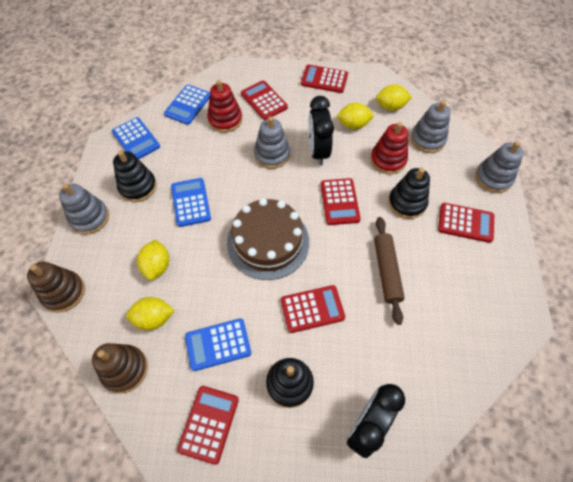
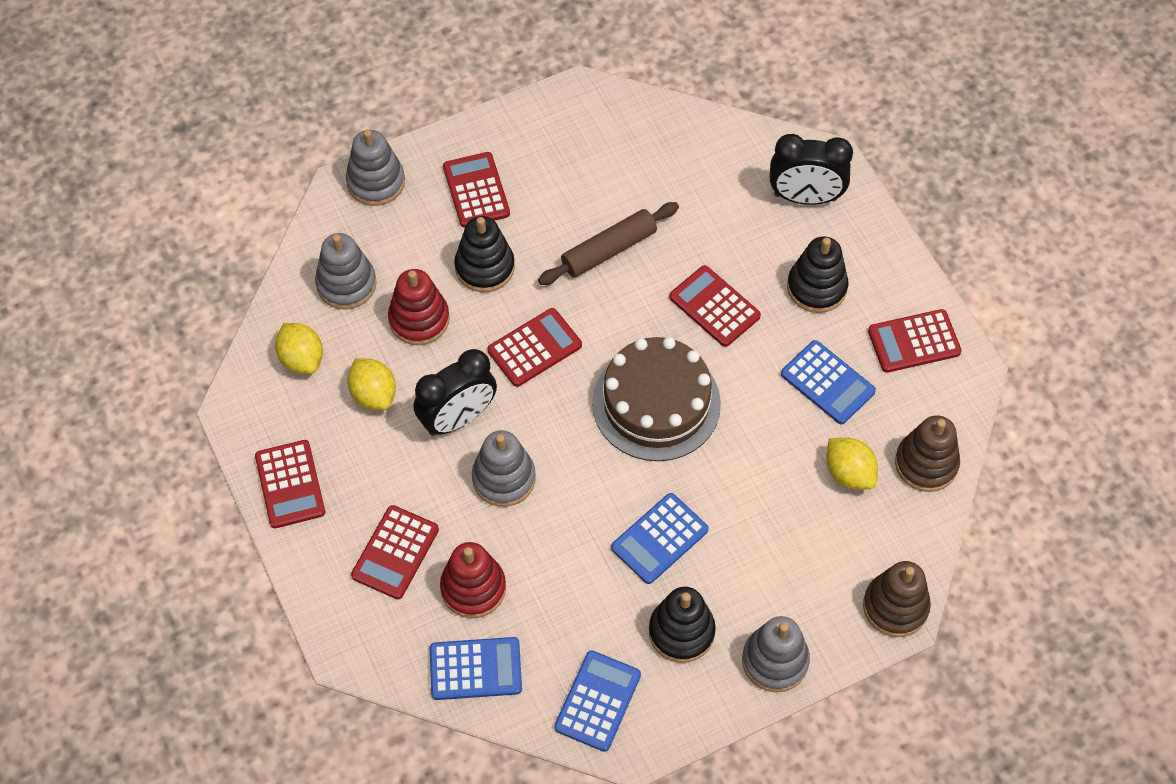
camera: 120 degrees left, 0 degrees up
yellow lemon [137,240,169,280] -> none

